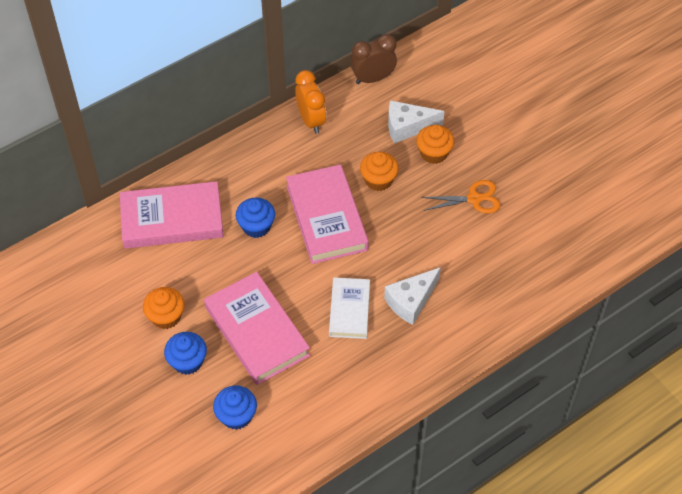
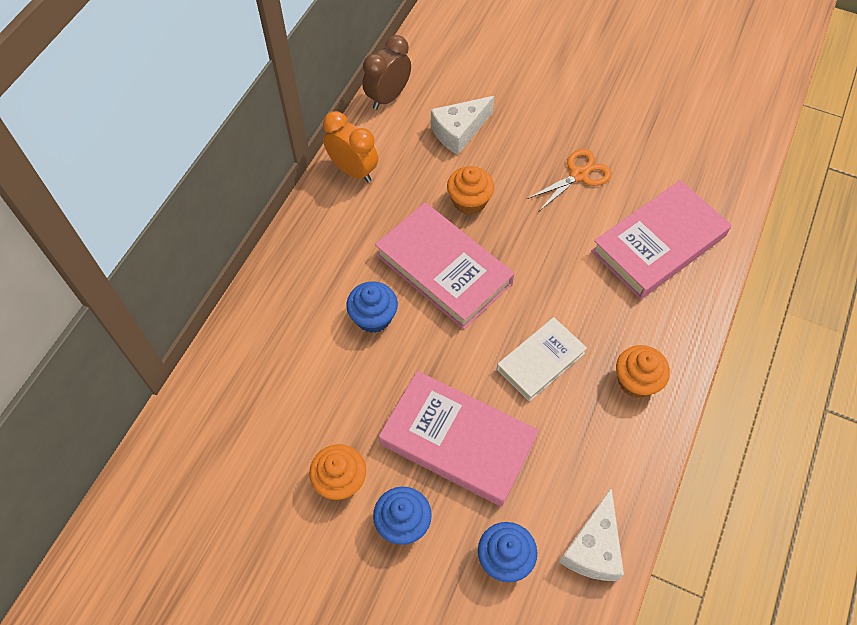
camera: 30 degrees left, 5 degrees up
pink book [120,181,224,249] -> pink book moved to [591,180,732,299]
white book [329,277,370,339] -> white book turned 75 degrees clockwise [497,317,587,402]
white cheese [384,267,441,325] -> white cheese moved to [559,487,624,581]
orange cupcake [416,125,454,164] -> orange cupcake moved to [616,345,670,398]

